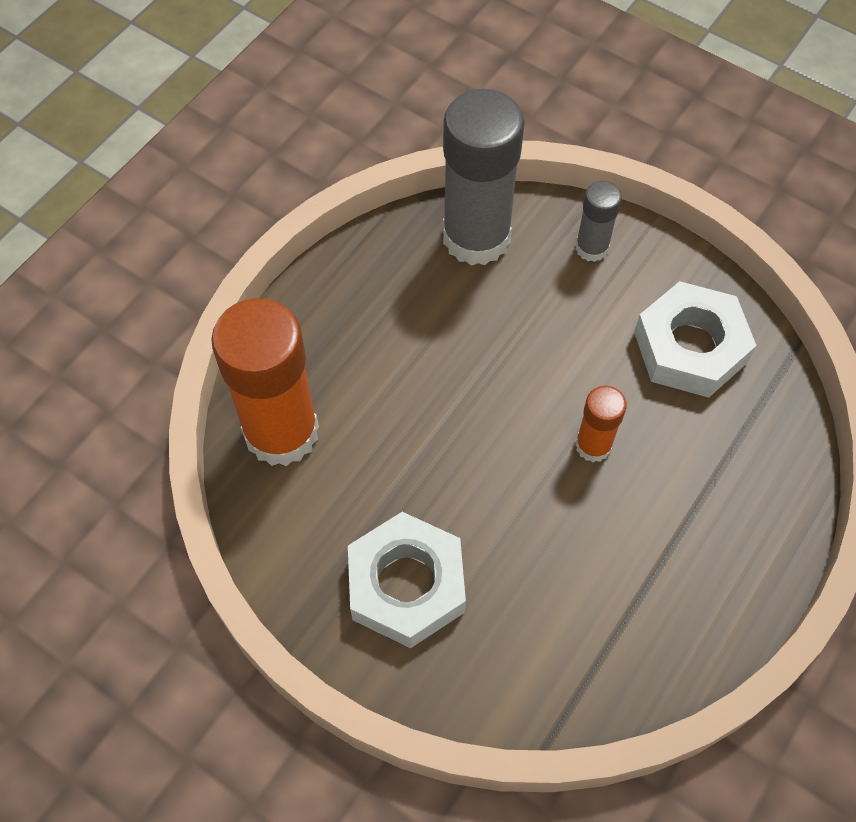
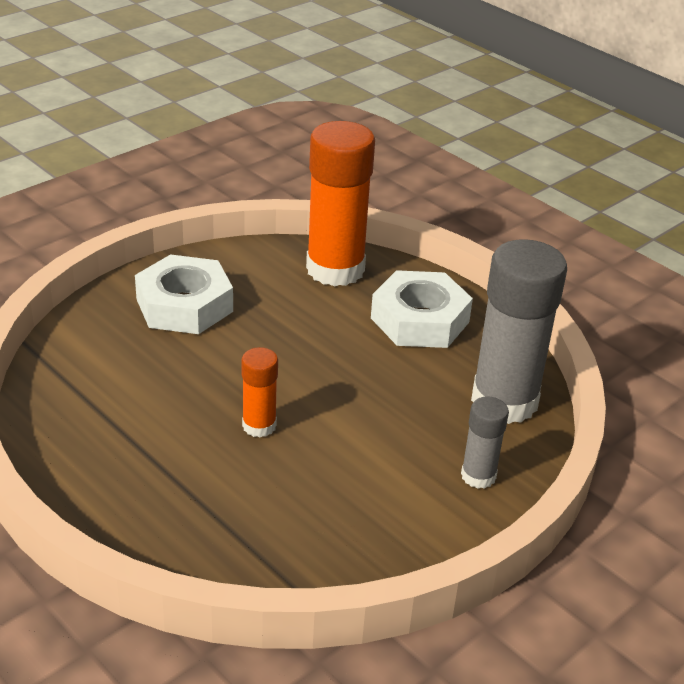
camera: 100 degrees right, 25 degrees down
white nut [634,281,757,398] -> white nut moved to [371,270,473,348]

